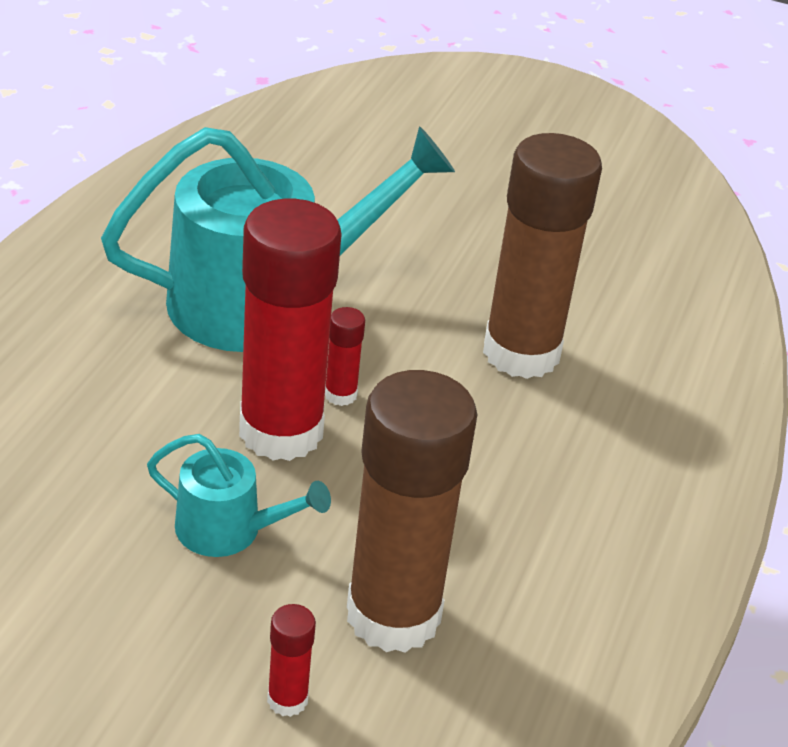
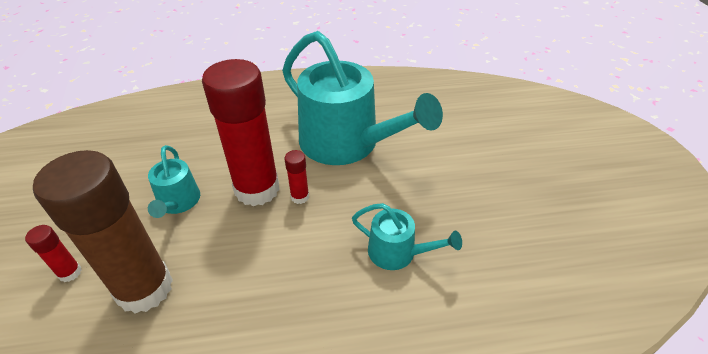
camera: 65 degrees right, 5 degrees up
brown glue stick [483,133,602,379] -> turquoise watering can [352,203,462,270]

